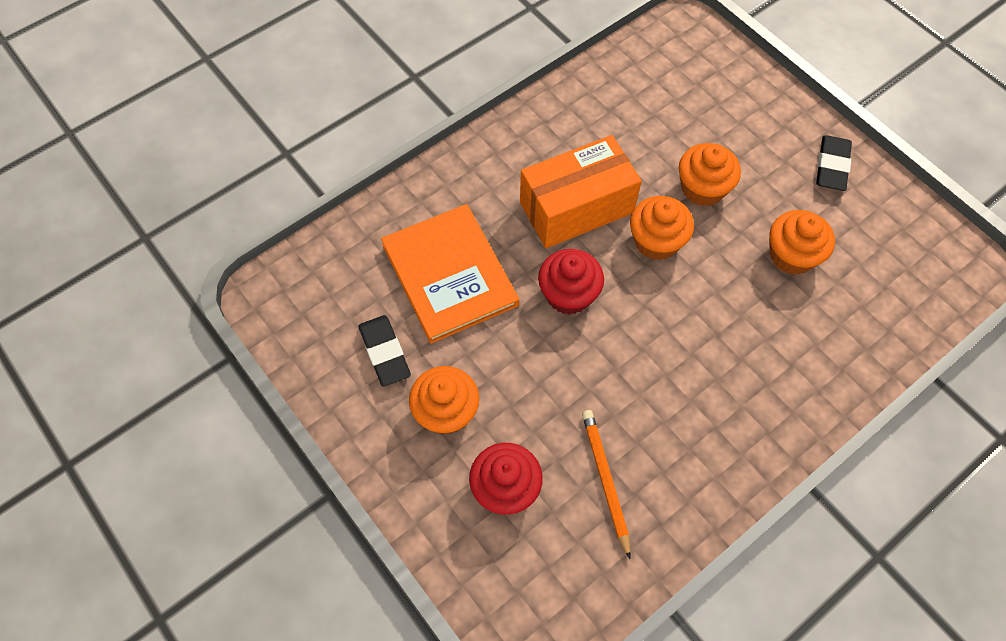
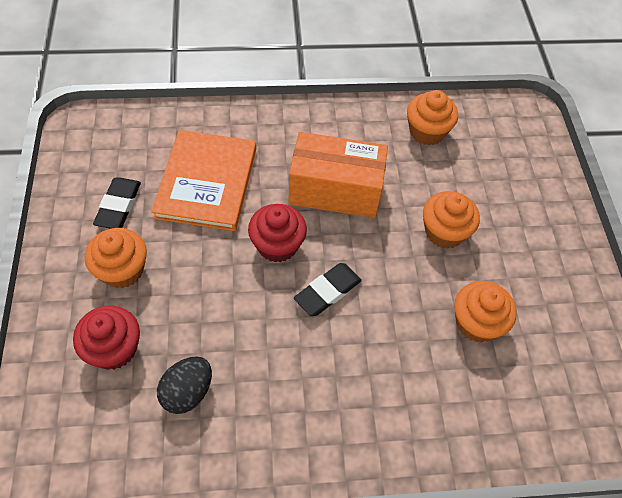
camera: 30 degrees right, 5 degrees down
orange pencil [582,410,631,559] -> black egg [157,356,212,414]
orange cupcake [630,196,694,260] -> orange cupcake moved to [407,90,458,145]
black eraser [816,135,852,191] -> black eraser moved to [294,263,362,316]

